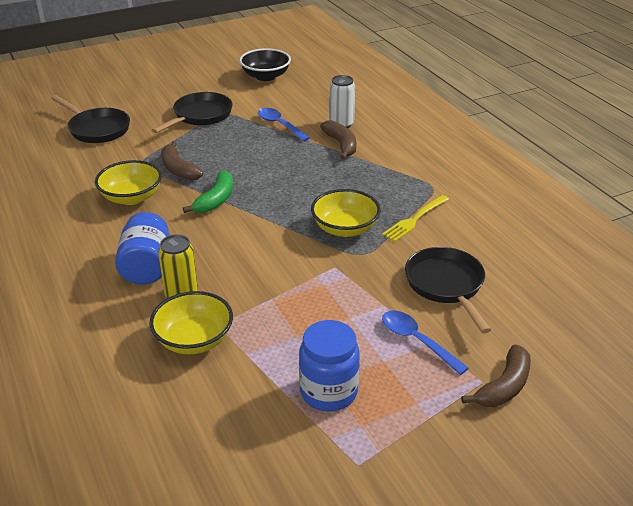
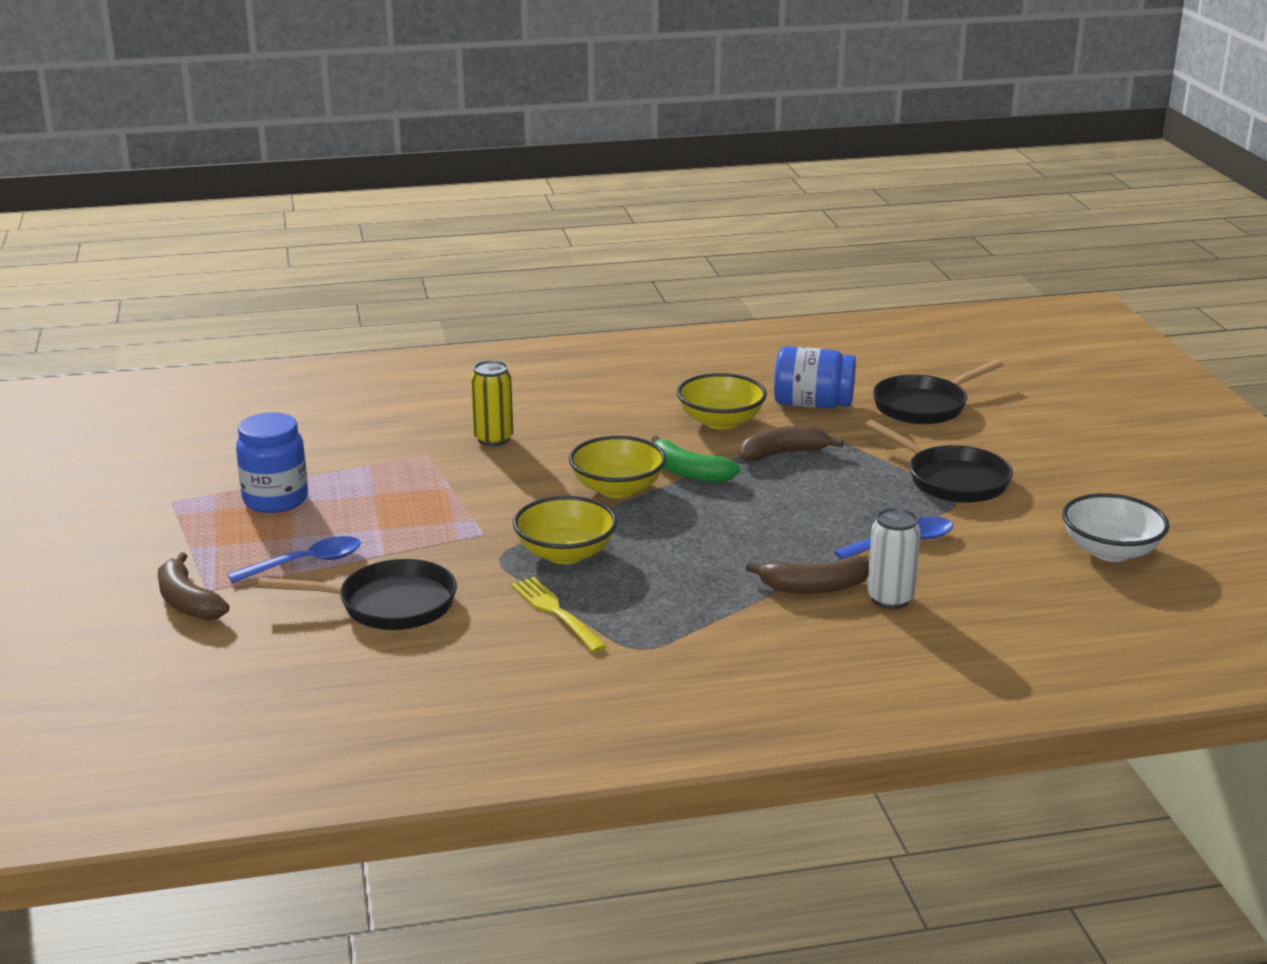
camera: 105 degrees right, 10 degrees down
blue jar [115,212,170,285] -> blue jar moved to [774,346,856,409]
yellow bowl [149,291,233,354] -> yellow bowl moved to [569,436,666,498]
black bowl [239,48,291,81] -> white bowl [1062,493,1170,562]

